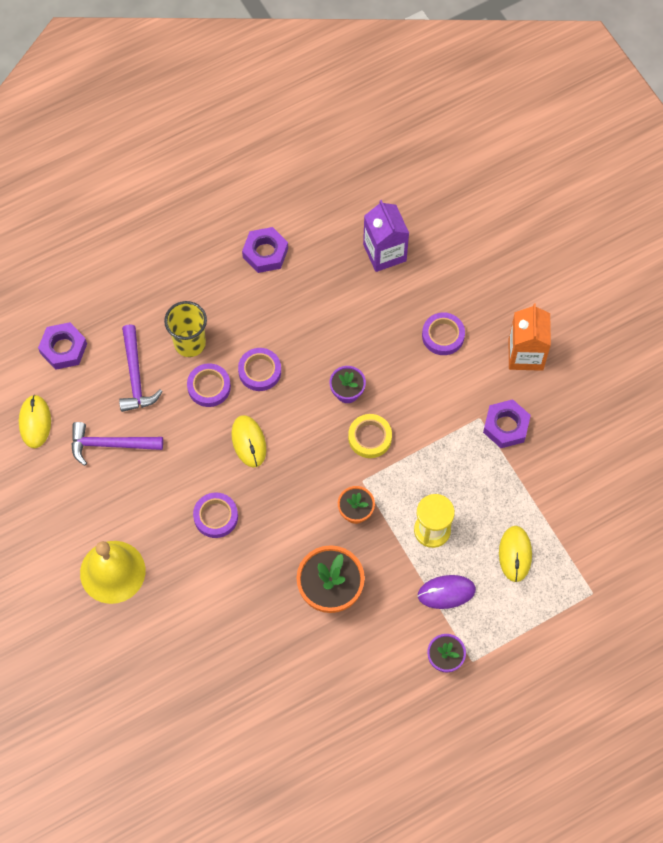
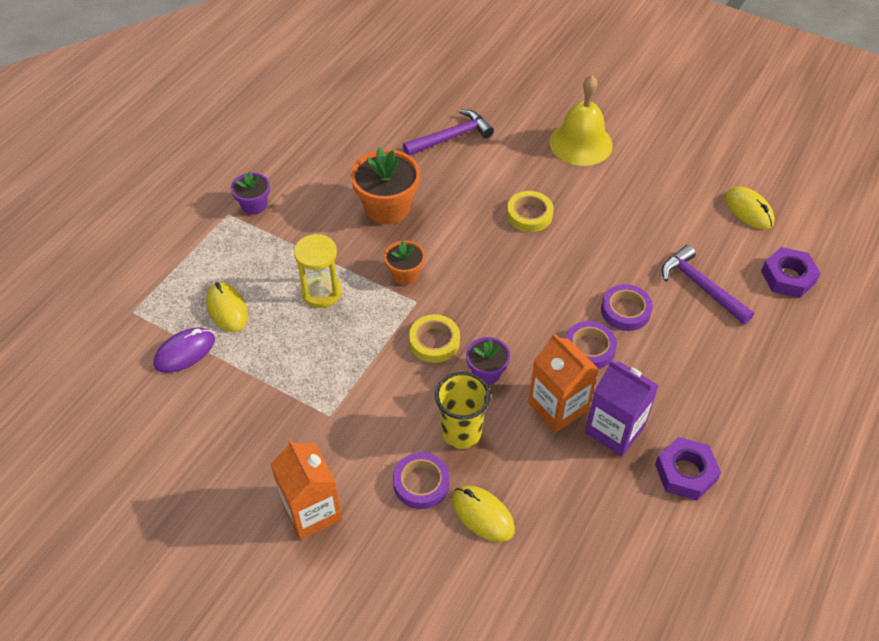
camera: 150 degrees right, 15 degrees down
purple hammer [71,422,163,466] -> purple hammer moved to [403,110,494,156]
yellow cup [164,301,207,357] -> yellow cup moved to [435,372,491,449]
purple tape [193,493,238,538] -> yellow tape [507,191,554,232]
yellow mouse [231,415,266,467] -> yellow mouse moved to [452,485,515,542]
purple carton [363,200,409,272] -> purple carton moved to [585,360,659,457]
purple mouse [418,575,476,609] -> purple mouse moved to [153,327,215,373]
purple nut [483,399,531,448] -> none
none -> orange carton [529,333,599,433]

